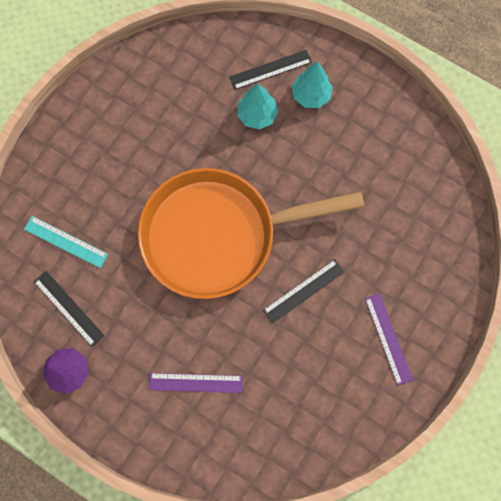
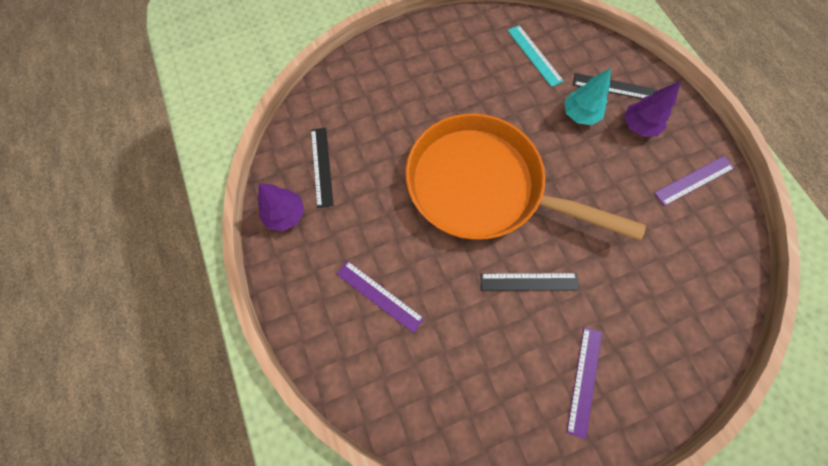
camera: 35 degrees right, 5 degrees down
turquoise ruler [24,216,108,268] -> turquoise ruler moved to [507,25,564,87]
turquoise tree [292,62,333,108] -> purple tree [624,81,681,137]
none -> purple ruler [654,156,734,206]

